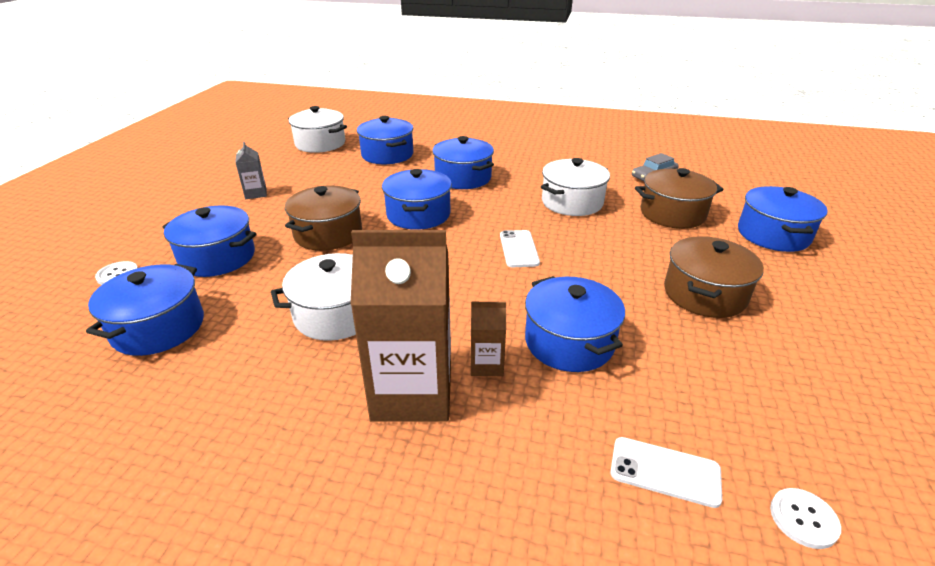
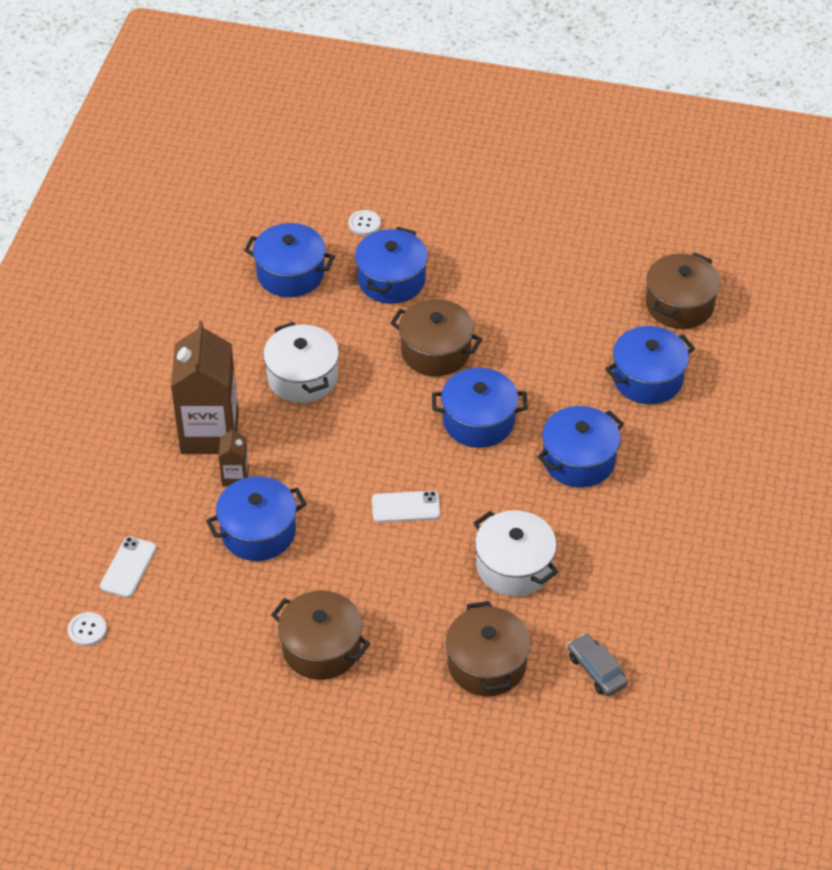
camera: 90 degrees right, 15 degrees up
grey carton [235,142,267,199] -> none
white pot [288,106,347,153] -> brown pot [646,252,720,329]
blue pot [738,186,828,252] -> none

